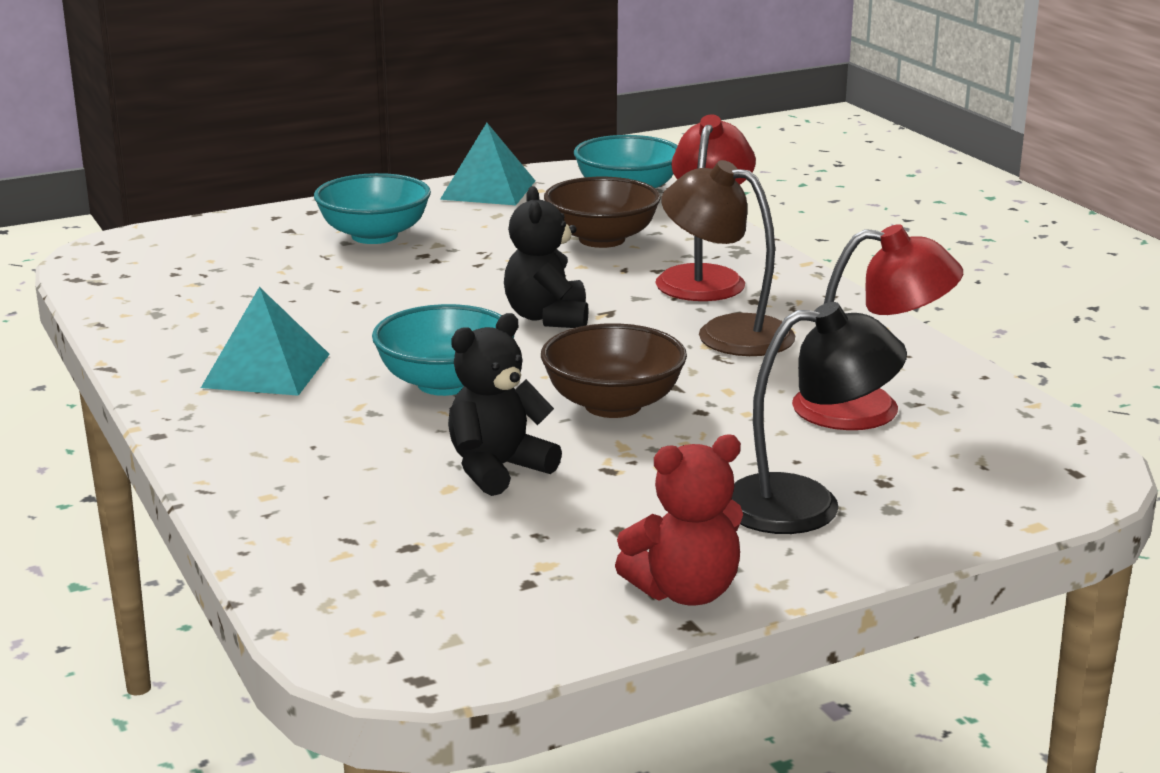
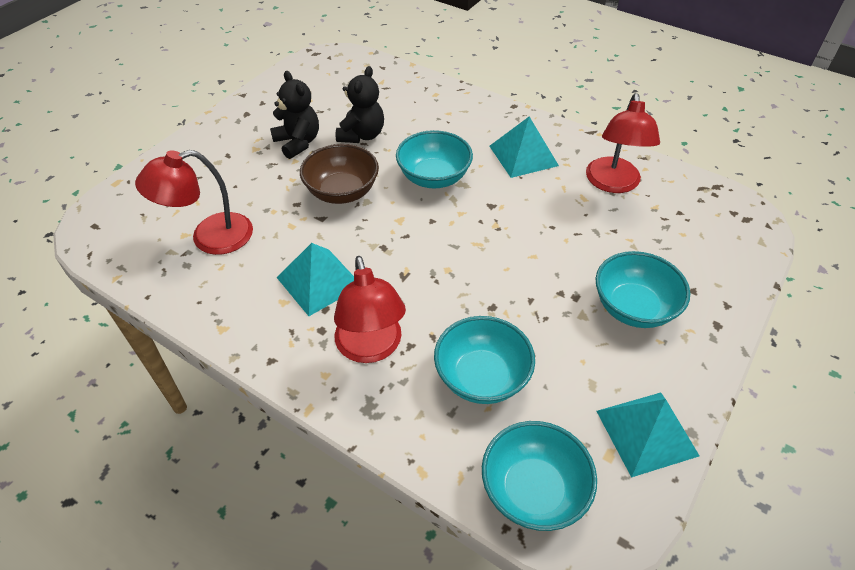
camera: 150 degrees right, 25 degrees up
black teddy bear [504,186,589,328] -> black teddy bear moved to [270,71,319,159]
brown bowl [544,177,661,248] -> turquoise bowl [434,316,535,404]
red teddy bear [615,435,743,606] -> none
brown lamp [661,160,795,356] -> turquoise pyramid [276,243,354,316]
black lamp [731,302,907,534] -> none
none -> red lamp [586,93,660,193]

